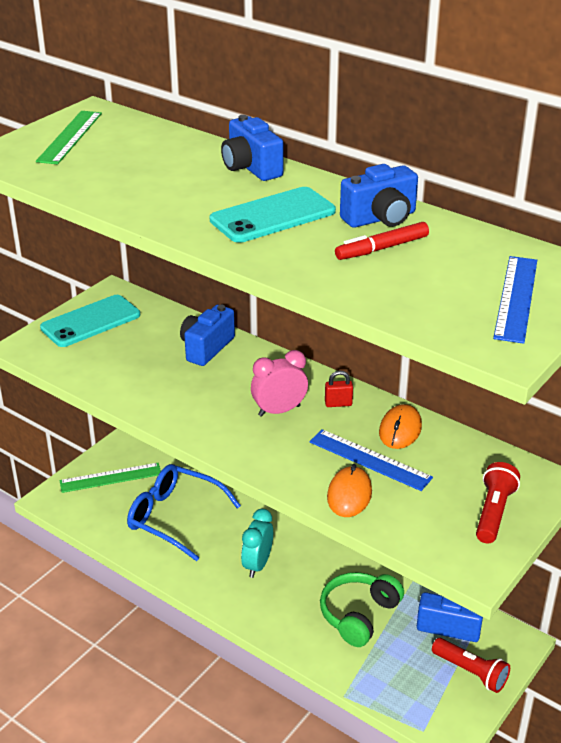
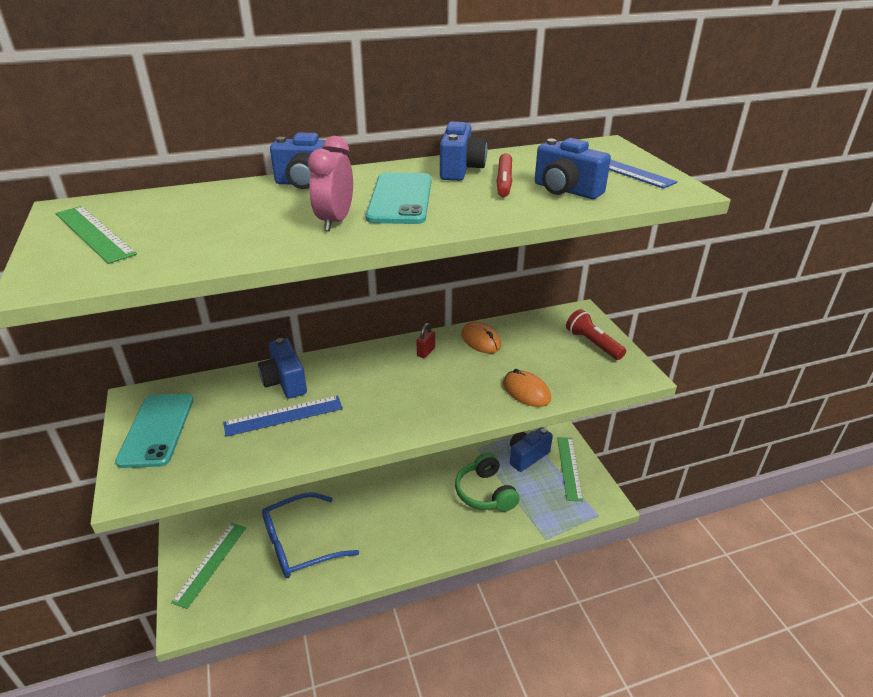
camera: 55 degrees left, 0 degrees up
turquoise clock [241,509,273,578] -> none
pink clock [251,350,308,417] -> pink clock moved to [308,136,353,231]
blue ruler [309,429,433,491] -> blue ruler moved to [223,396,343,437]
red flashlight [432,638,510,693] -> green ruler [557,437,583,501]
none -> blue camera [535,138,611,199]

